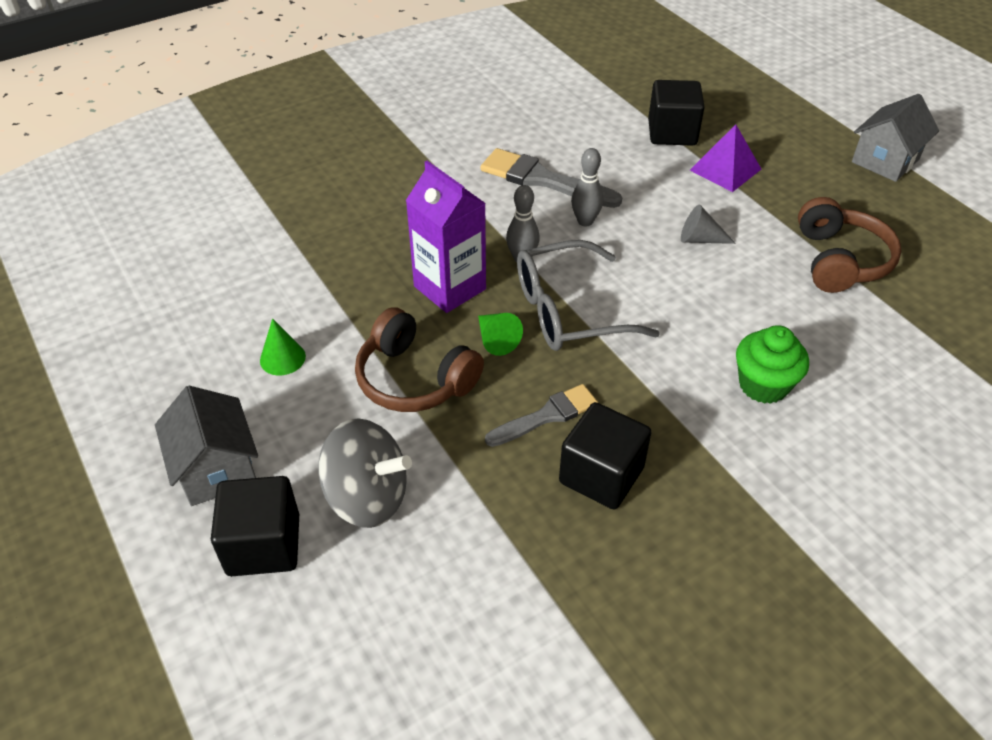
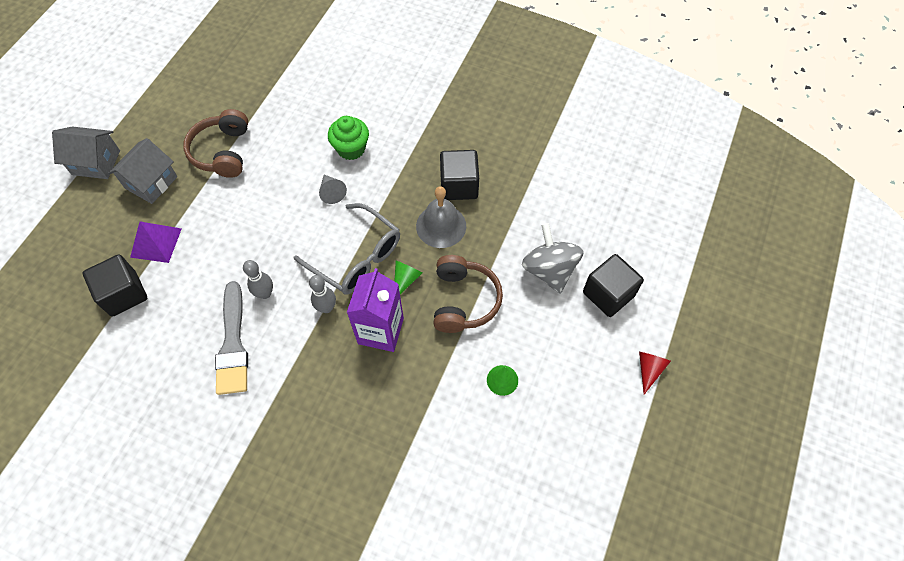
camera: 125 degrees left, 15 degrees up
grey house [155,386,258,506] -> grey house moved to [108,138,177,204]
grey brush [485,384,598,447] -> grey bell [416,186,466,248]
grey cone [681,205,736,244] -> grey cone moved to [319,175,347,204]
brown headphones [798,197,902,293] -> brown headphones turned 60 degrees counterclockwise [183,109,248,178]
none -> red cone [639,352,671,394]

